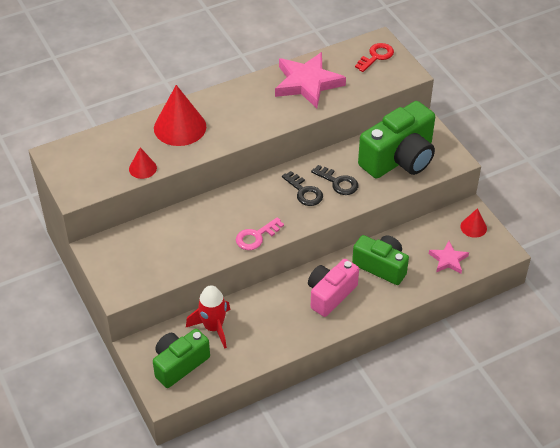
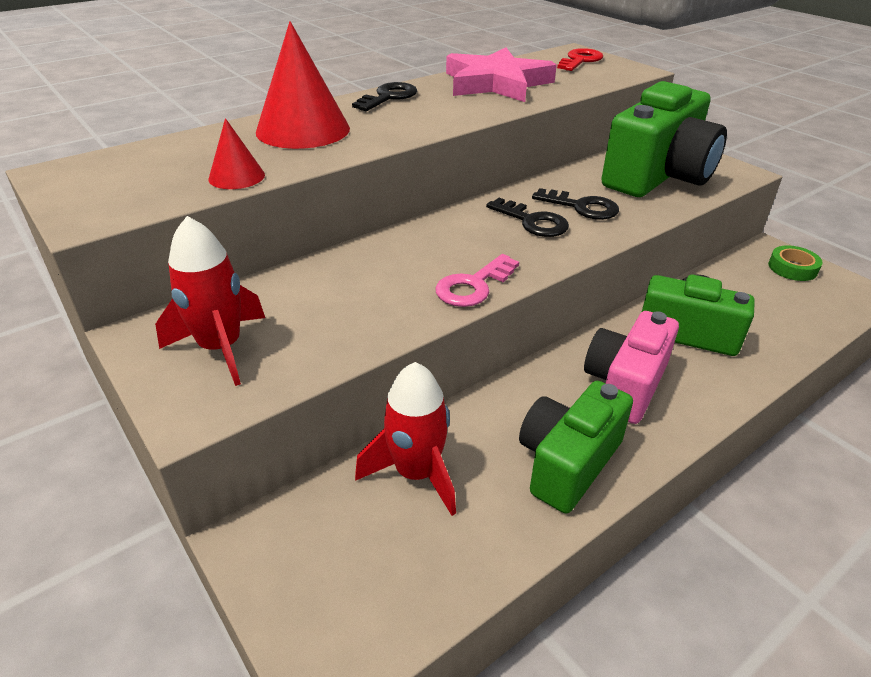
camera: 10 degrees left, 10 degrees down
green camera [153,329,210,388] -> green camera moved to [519,381,633,513]
pink star [429,241,469,274] -> none
red cone [460,208,487,238] -> green tape [768,245,823,281]
none -> red rocket [155,216,265,386]
none -> black key [352,82,417,111]

